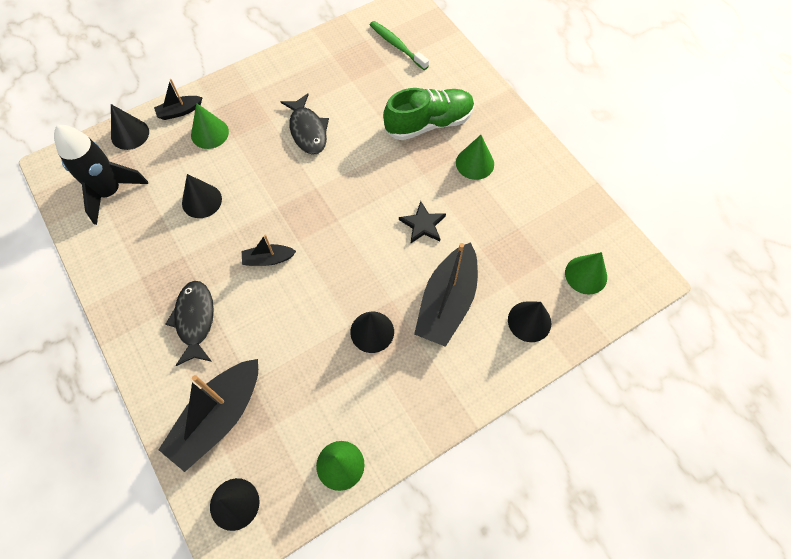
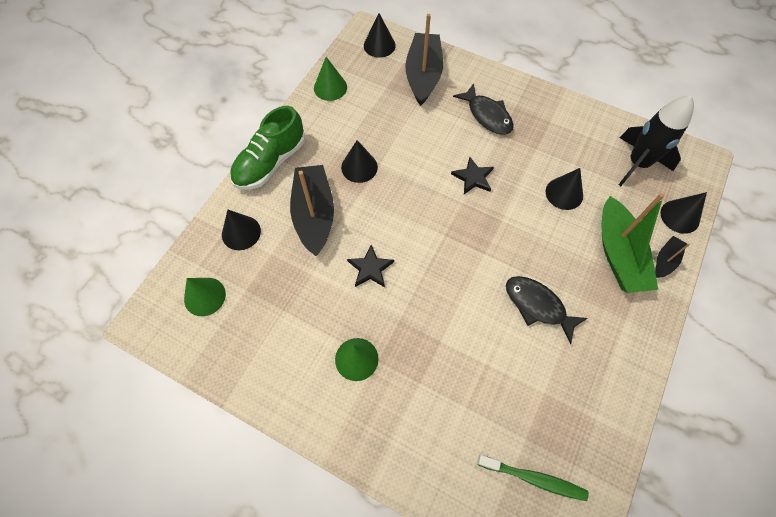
camera: 150 degrees right, 0 degrees up
green cone [191,103,229,149] -> green boat [602,193,664,293]
black boat [242,235,296,266] -> black star [451,157,494,194]
green shoe [383,88,474,140] -> green shoe moved to [230,106,306,190]

